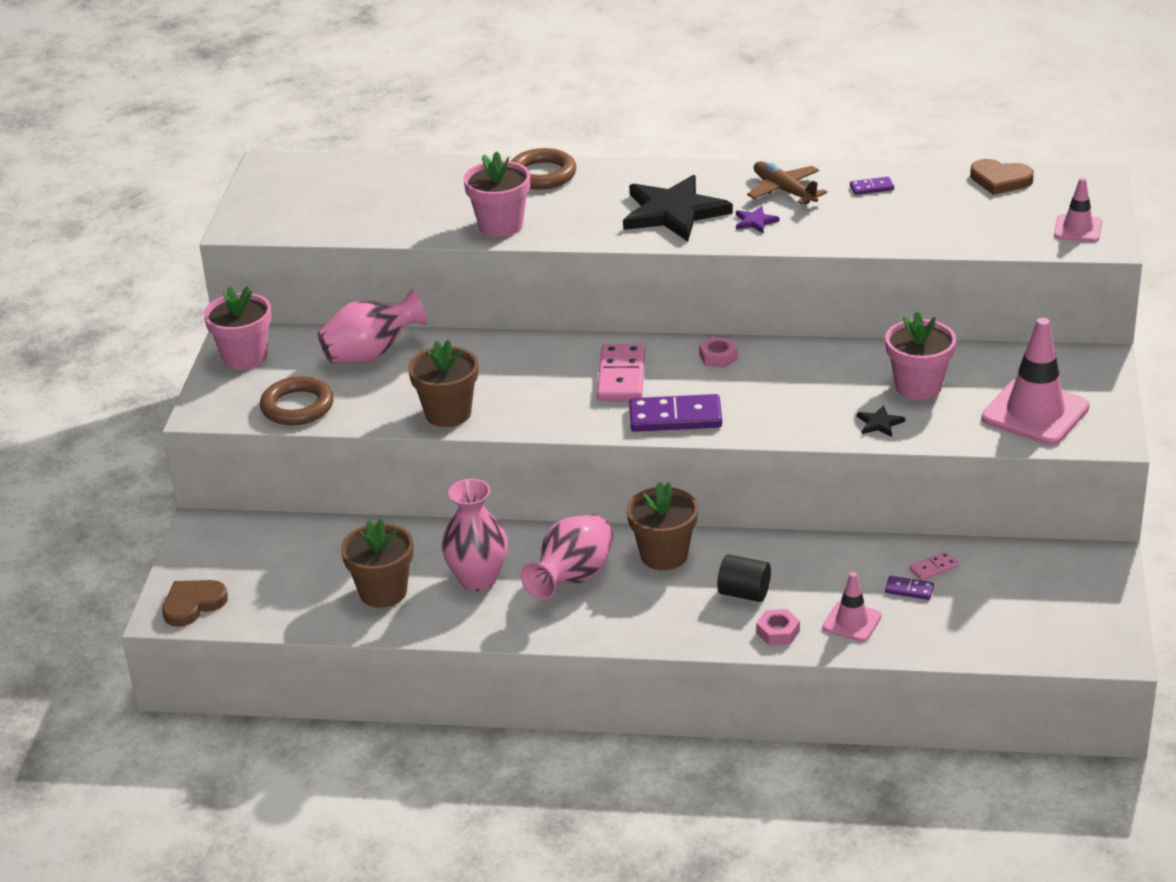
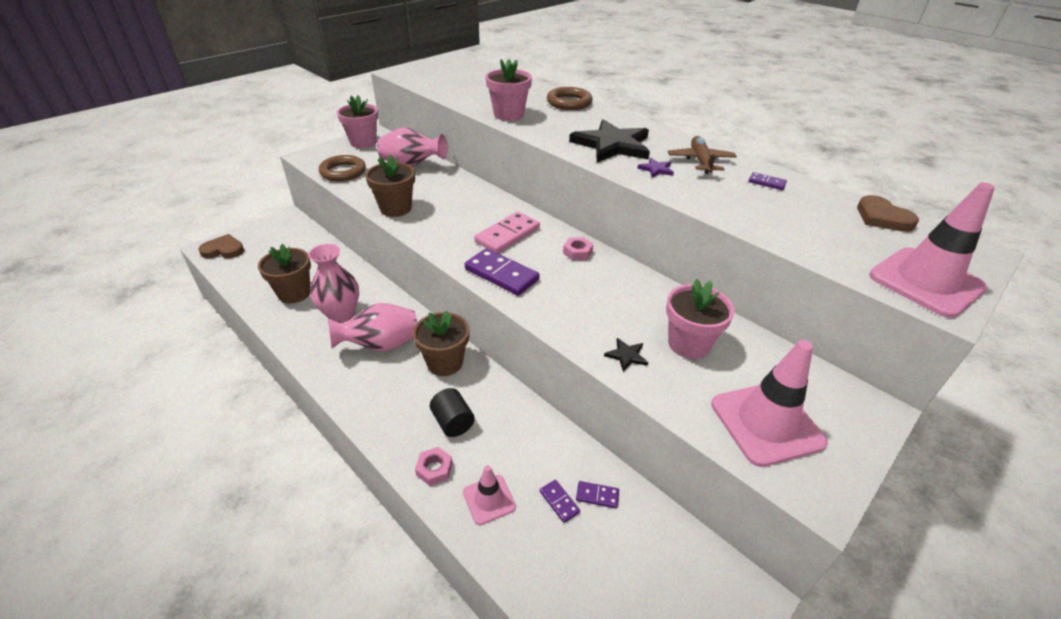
camera: 35 degrees right, 5 degrees up
pink domino [909,552,959,581] -> purple domino [576,481,619,508]
pink traffic cone [1054,177,1102,242] -> pink traffic cone [869,182,995,318], size x1.84

